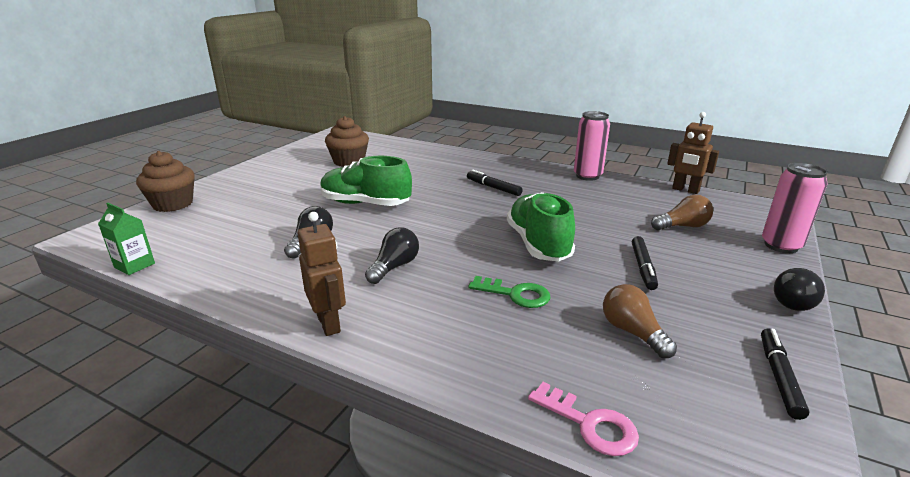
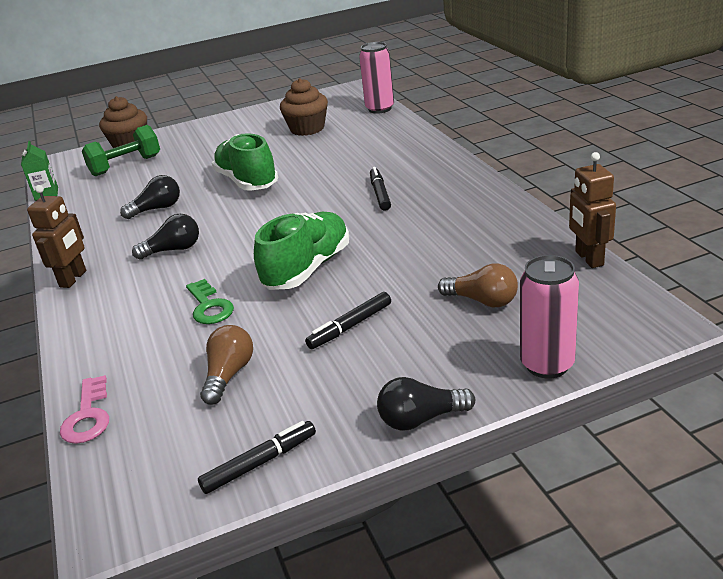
camera: 45 degrees right, 5 degrees up
pink can [574,111,610,181] -> pink can moved to [359,42,394,114]
none -> green dumbbell [82,125,160,176]

